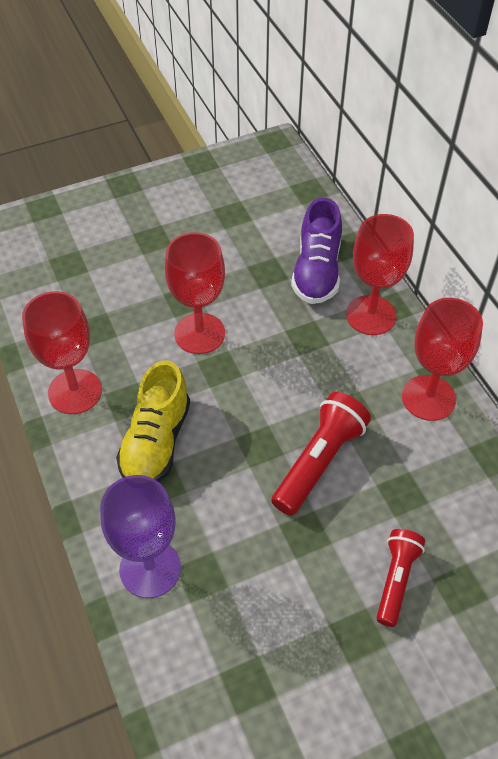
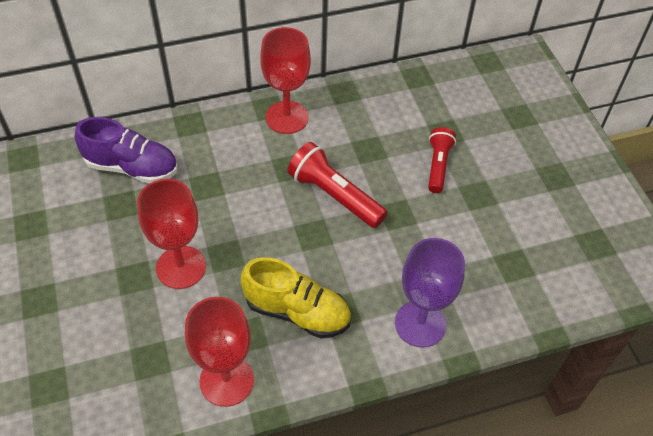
camera: 85 degrees left, 0 degrees up
red goblet [346,214,414,335] -> none
red flashlight [376,529,425,627] -> red flashlight turned 75 degrees clockwise [428,127,456,193]

